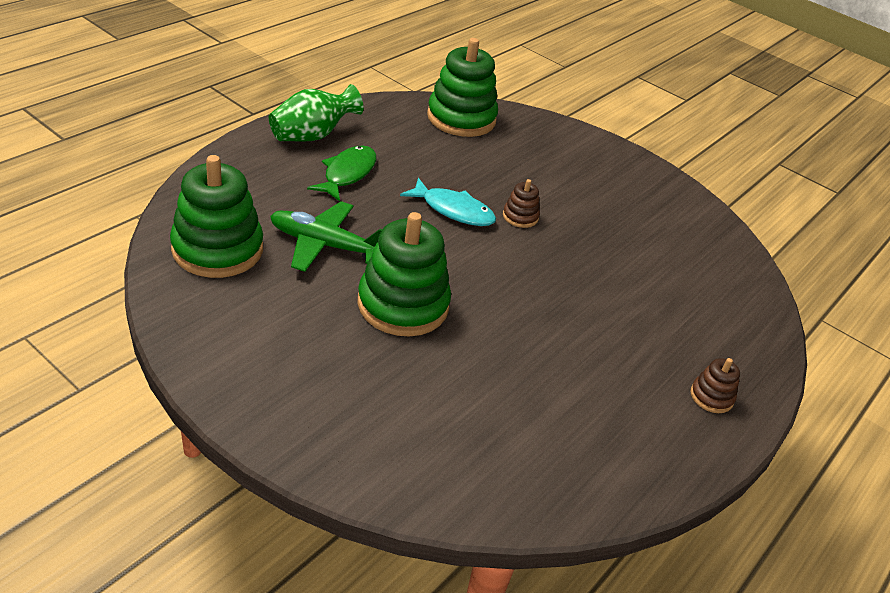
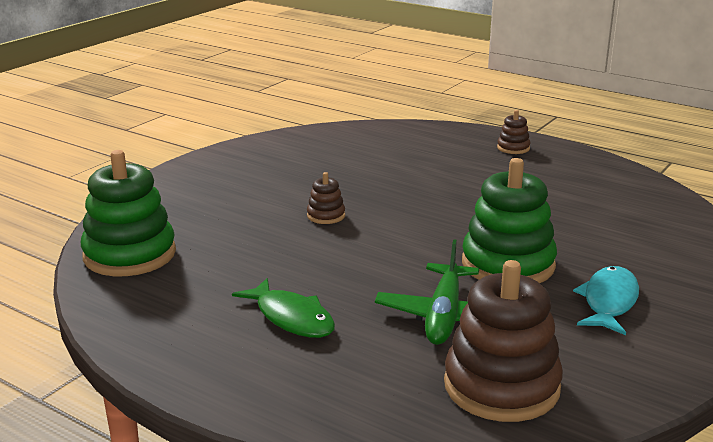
camera: 90 degrees left, 15 degrees down
green stacking toy [170,155,263,278] -> brown stacking toy [444,260,563,422]
green vase [269,84,364,142] -> none
green fish [307,146,376,201] -> green fish turned 150 degrees counterclockwise [232,278,335,338]
turquoise fish [400,178,496,226] -> turquoise fish moved to [573,266,639,335]

